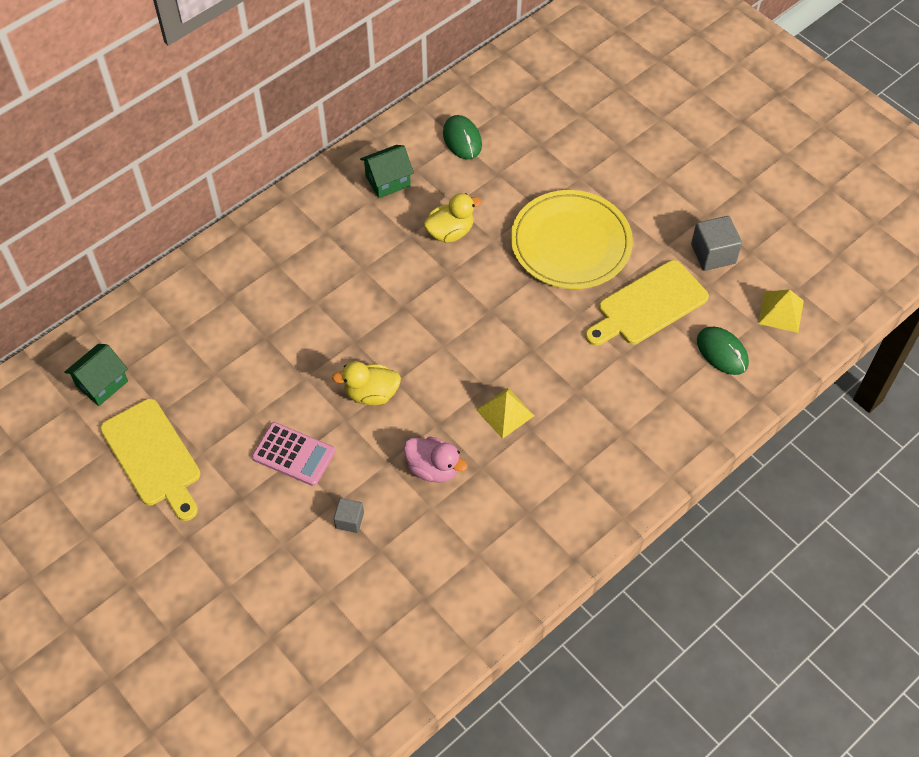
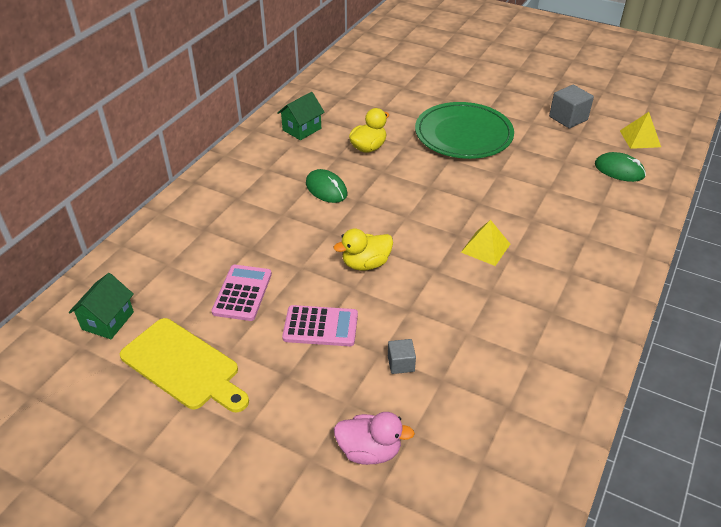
camera: 20 degrees left, 15 degrees down
pink duck [404,436,468,483] -> pink duck moved to [334,412,415,465]
green mouse [443,115,482,160] -> green mouse moved to [306,169,347,203]
yellow plate [511,190,633,289] -> green plate [415,102,514,159]
yellow cutting board [585,260,709,346] -> none
none -> pink calculator [211,265,272,321]

